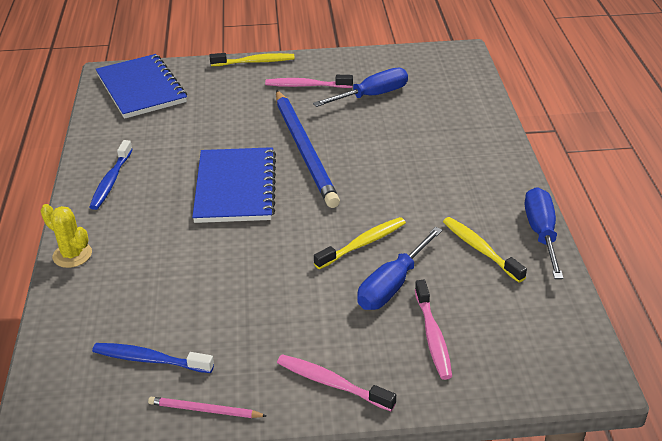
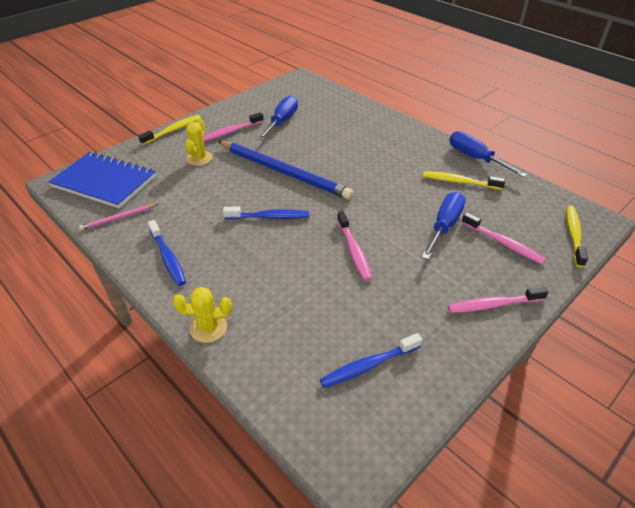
camera: 40 degrees left, 5 degrees up
pink pencil [148,397,267,418] -> pink pencil moved to [79,204,158,230]
blue notebook [192,147,276,223] -> blue toothbrush [223,207,309,219]
yellow toothbrush [314,217,406,269] -> yellow toothbrush moved to [566,206,588,268]
blue screwdriver [357,227,443,310] -> blue screwdriver turned 150 degrees counterclockwise [422,192,466,260]
none -> yellow cactus [185,118,212,166]
none -> pink toothbrush [337,211,372,281]

